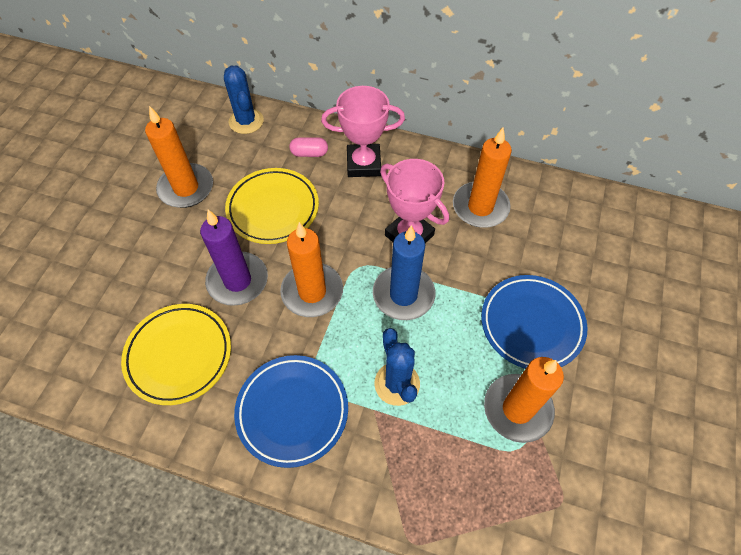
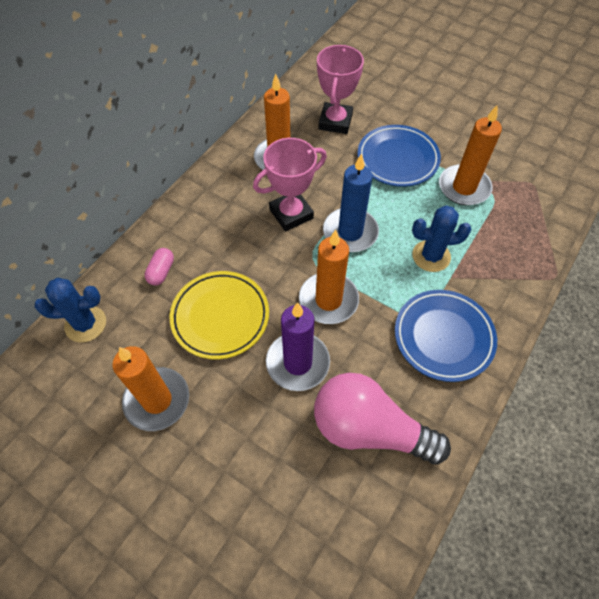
camera: 75 degrees left, 0 degrees up
yellow plate [121,304,231,405] -> pink light bulb [314,373,451,465]
pink trophy [321,86,405,177] -> pink trophy moved to [317,45,364,134]

